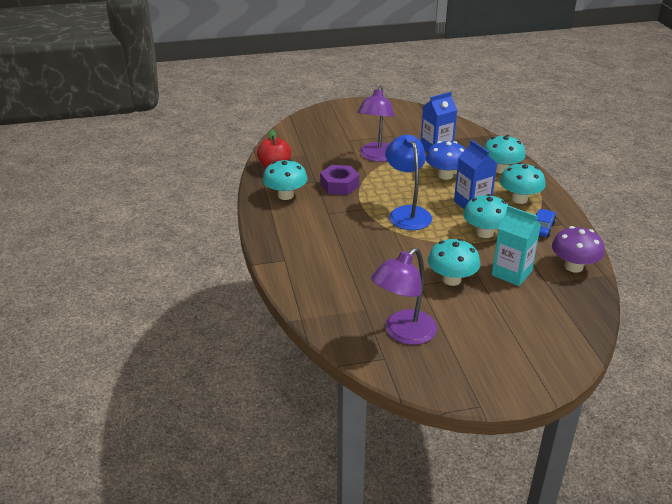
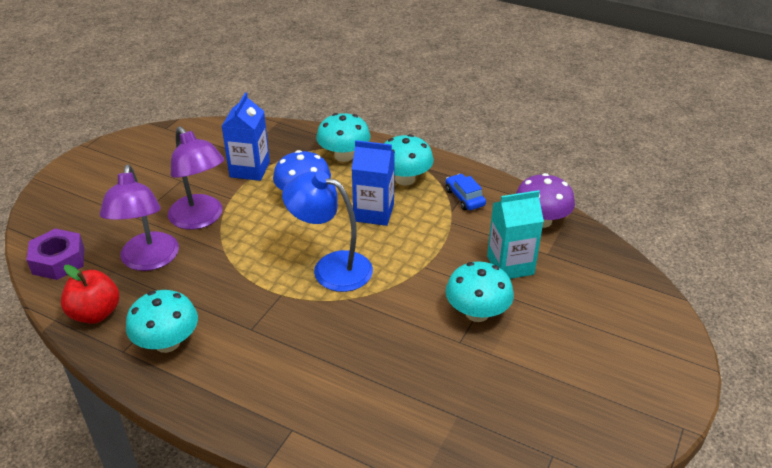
camera: 50 degrees left, 5 degrees up
purple nut [320,165,359,195] -> purple nut moved to [26,228,85,280]
purple lamp [371,248,437,345] -> purple lamp moved to [99,165,179,271]
turquoise mushroom [463,194,509,238] -> none

